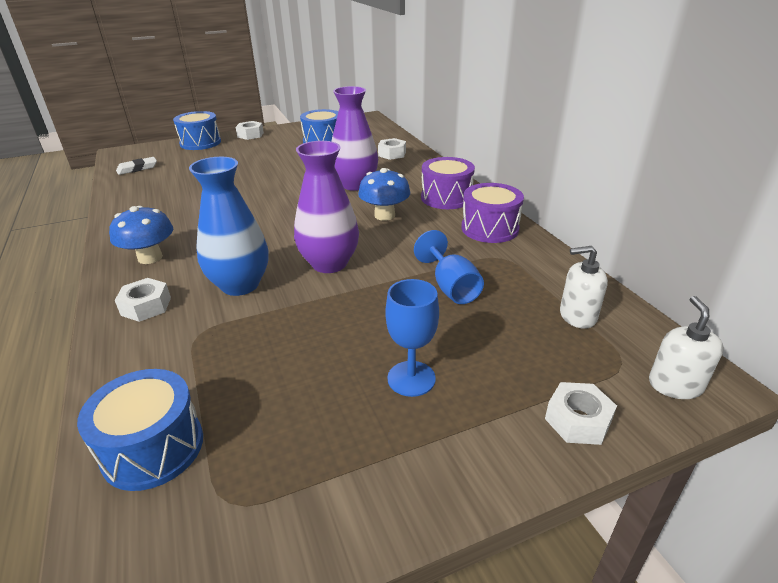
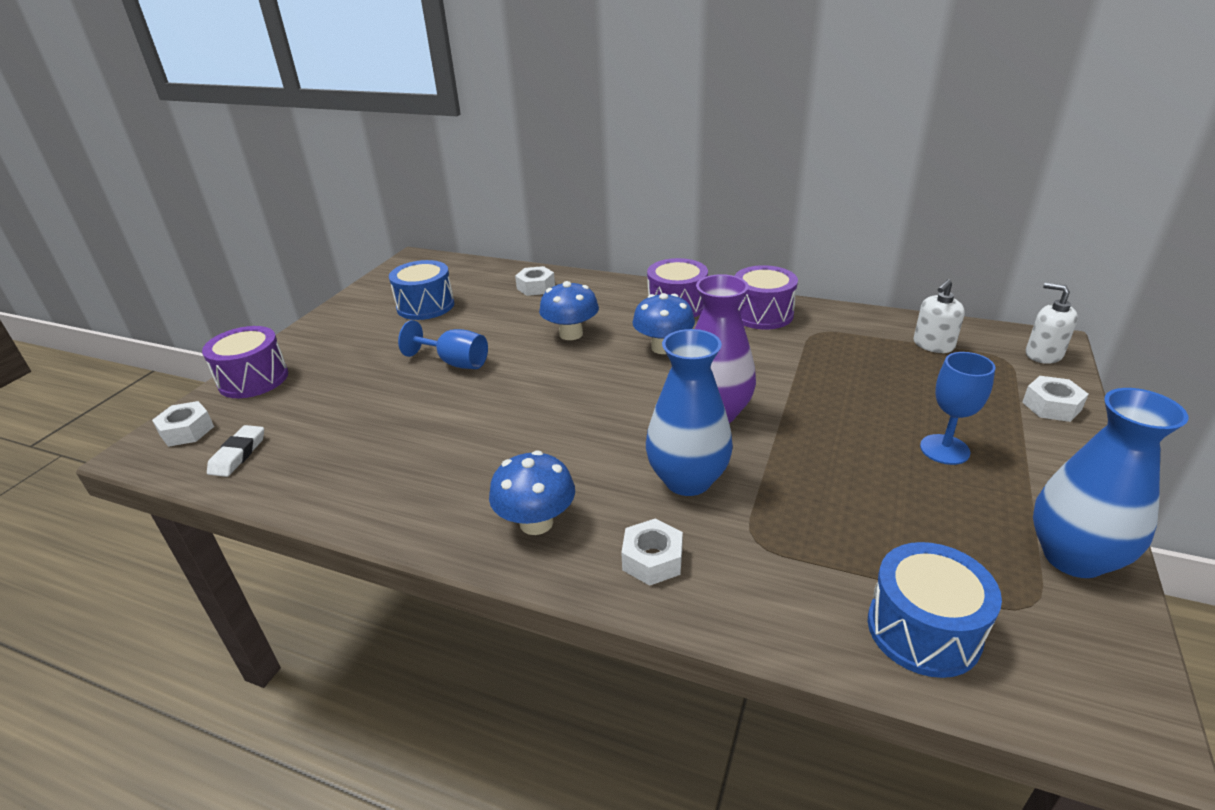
camera: 45 degrees left, 0 degrees up
blue drum [173,111,221,150] -> purple drum [202,326,288,398]
white nut [236,121,264,140] -> white nut moved to [152,401,214,447]
purple vase [331,86,378,191] -> blue mushroom [539,281,599,340]
blue goblet [414,230,484,304] -> blue goblet moved to [398,320,488,369]
none -> blue vase [1033,388,1189,578]

